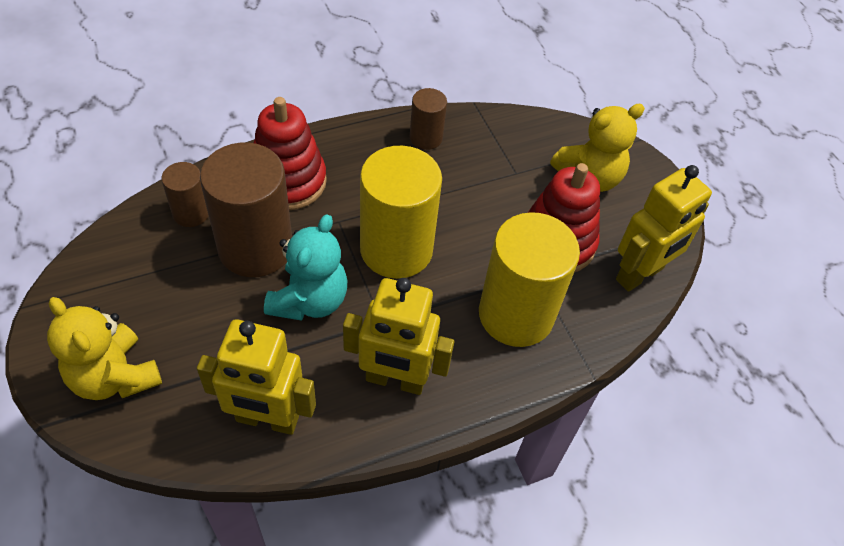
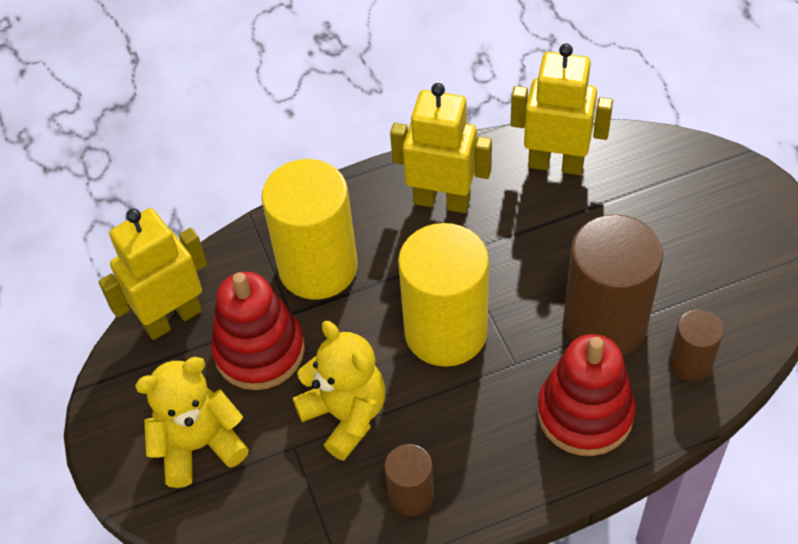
camera: 170 degrees left, 0 degrees up
yellow teddy bear [47,297,162,400] -> yellow teddy bear moved to [293,321,385,461]
turquoise teddy bear [264,215,347,321] -> none

